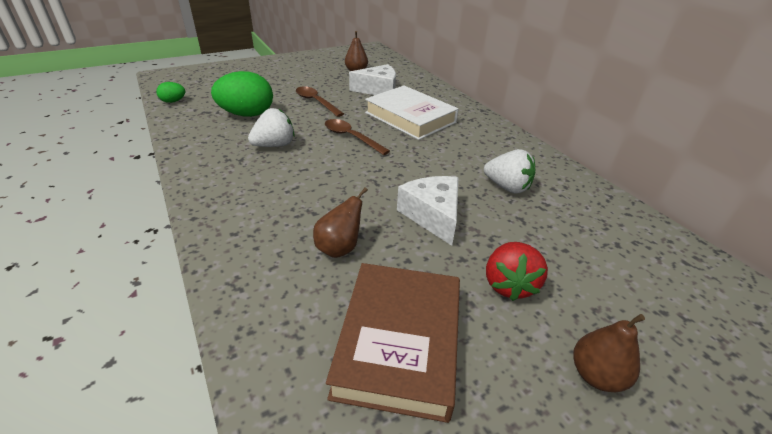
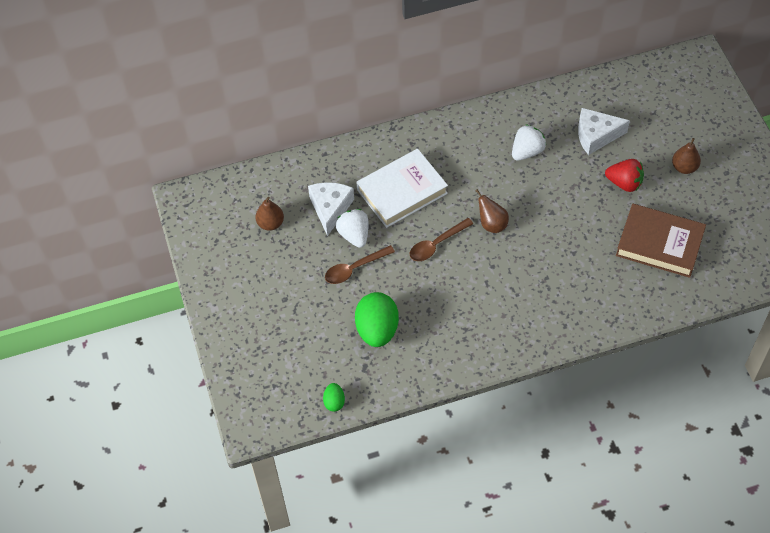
camera: 75 degrees left, 20 degrees up
white strawberry [248,108,295,147] -> white strawberry moved to [336,209,369,248]
brown pear [313,187,368,258] -> brown pear moved to [475,189,509,233]
white cheese [397,176,458,246] -> white cheese moved to [578,108,630,155]

